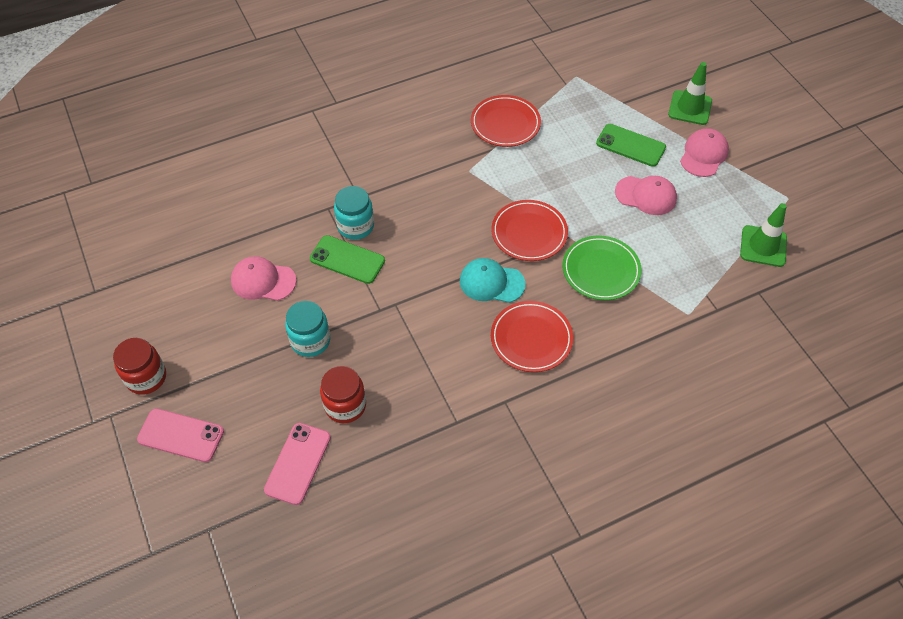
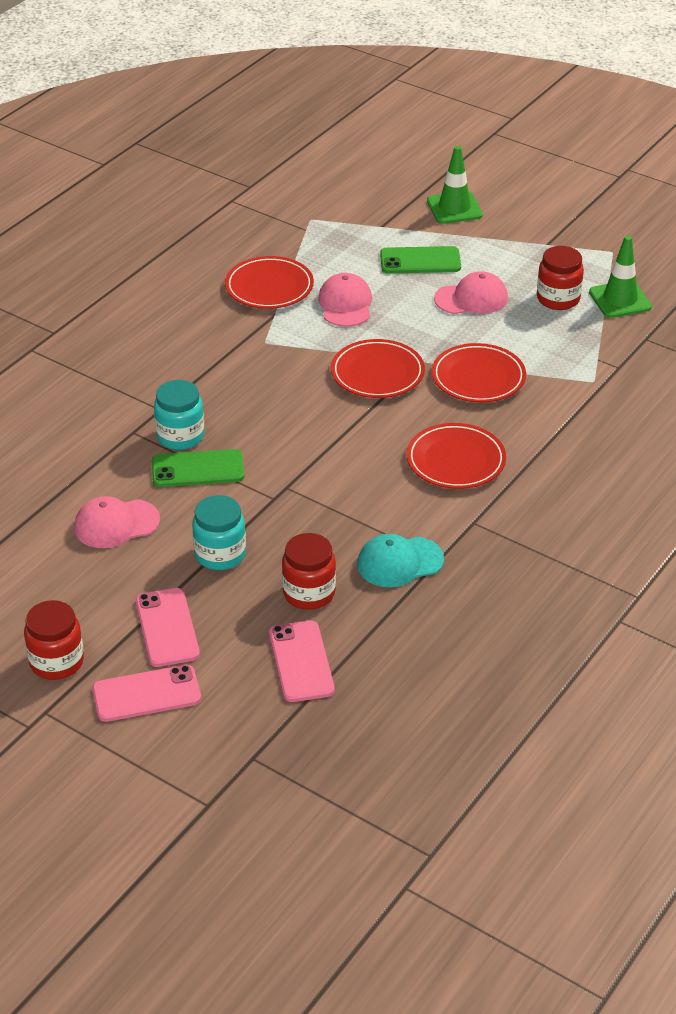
camera: 30 degrees left, 15 degrees down
turquoise cap [460,258,525,303] -> turquoise cap moved to [357,534,444,587]
green plate [562,236,642,300] -> red plate [432,343,526,403]
pink cap [680,128,729,177] -> pink cap moved to [318,273,372,327]
none -> pink phone [135,588,200,667]
none -> red jar [537,246,584,310]

